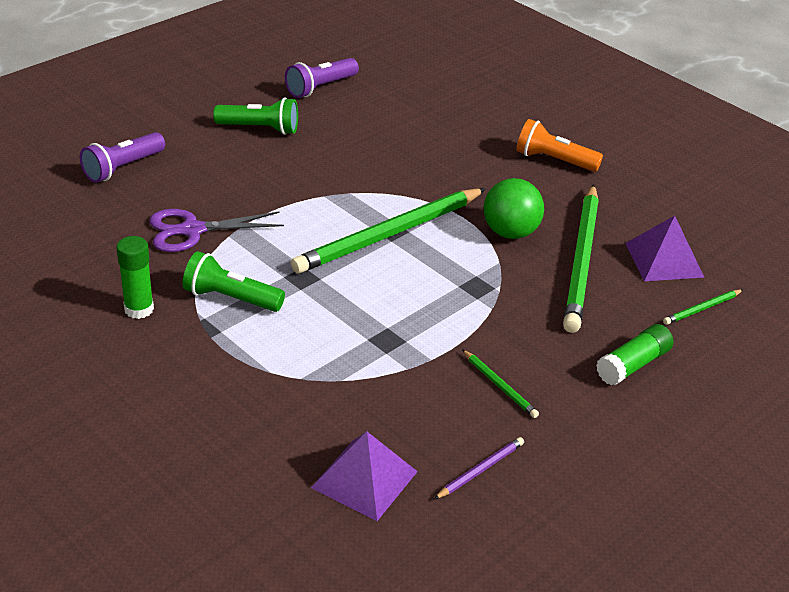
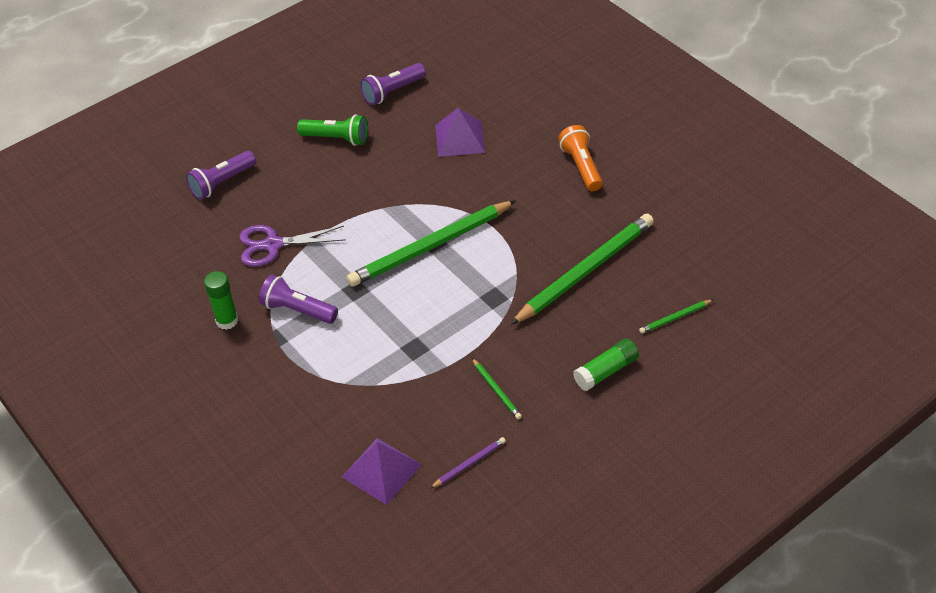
camera: 10 degrees right, 10 degrees up
green flashlight [183,251,285,312] -> purple flashlight [259,275,338,324]
green ball [483,178,544,239] -> none
orange flashlight [516,119,603,172] -> orange flashlight turned 45 degrees clockwise [558,125,603,191]
green pencil [563,184,599,333] -> green pencil turned 150 degrees counterclockwise [510,213,654,325]
purple pyramid [625,216,704,281] -> purple pyramid moved to [435,108,485,157]

